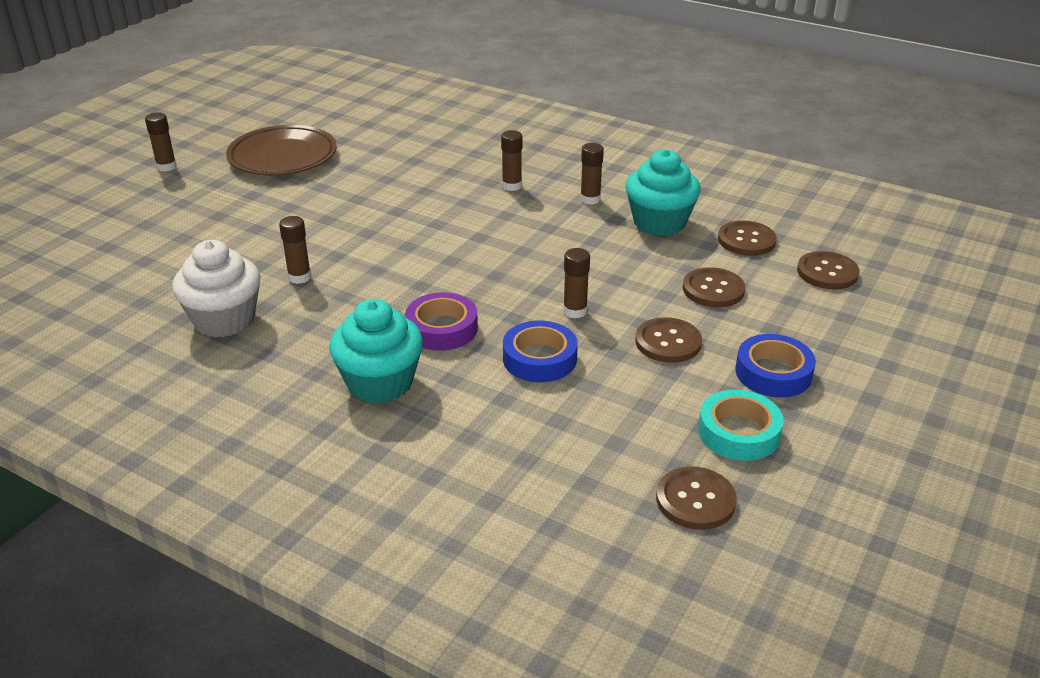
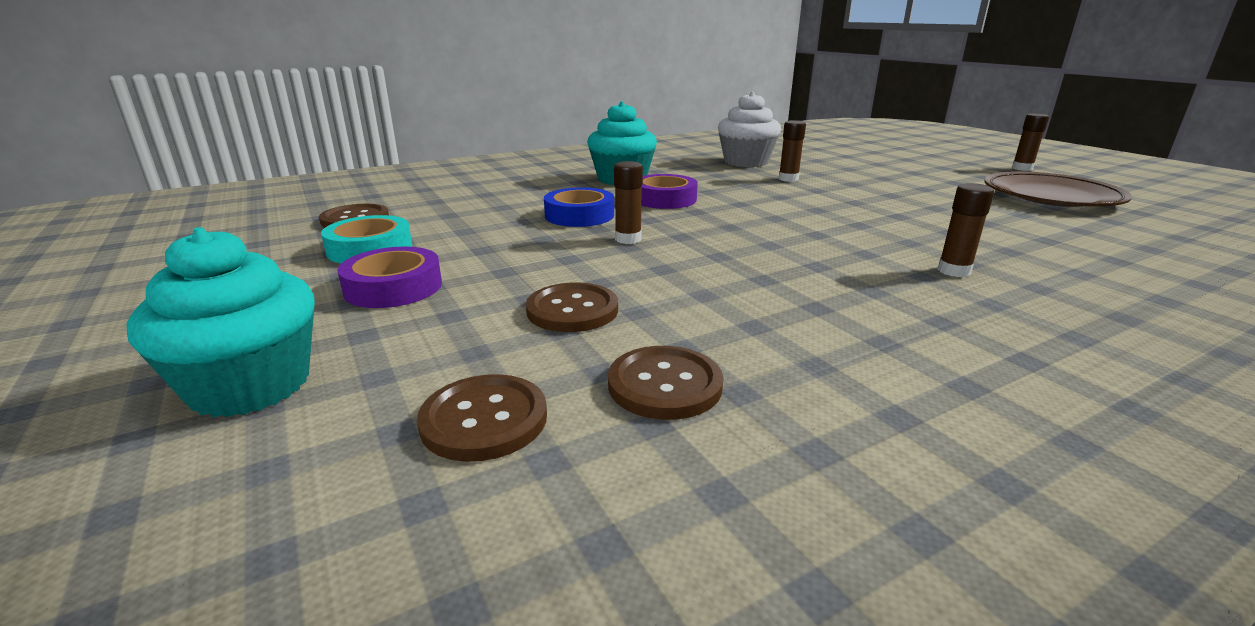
camera: 120 degrees right, 10 degrees down
brown glue stick [580,143,604,205] -> none
turquoise cupcake [625,149,701,236] -> turquoise cupcake moved to [127,227,315,417]
brown button [635,317,702,363] -> none
blue tape [736,334,816,397] -> purple tape [337,246,442,308]

